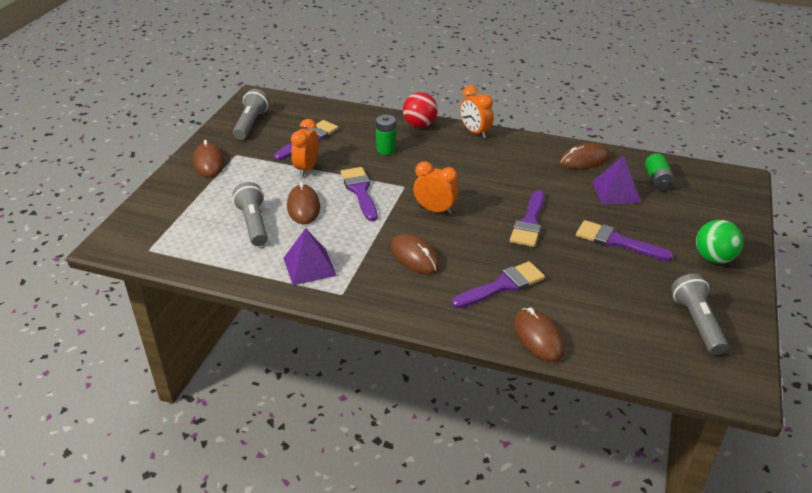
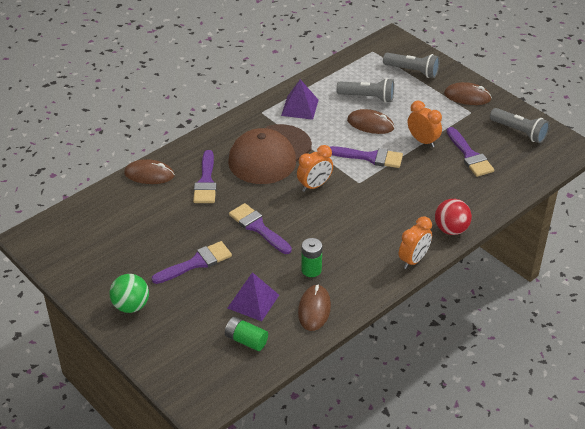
camera: 120 degrees right, 5 degrees up
green battery [376,115,396,155] -> green battery moved to [301,238,322,277]
brown mouse [391,234,440,274] -> brown cap [228,124,312,184]
orange clock [460,86,493,138] -> orange clock turned 135 degrees clockwise [399,216,432,269]
grey flashlight [671,273,728,355] -> grey flashlight moved to [383,53,440,78]

